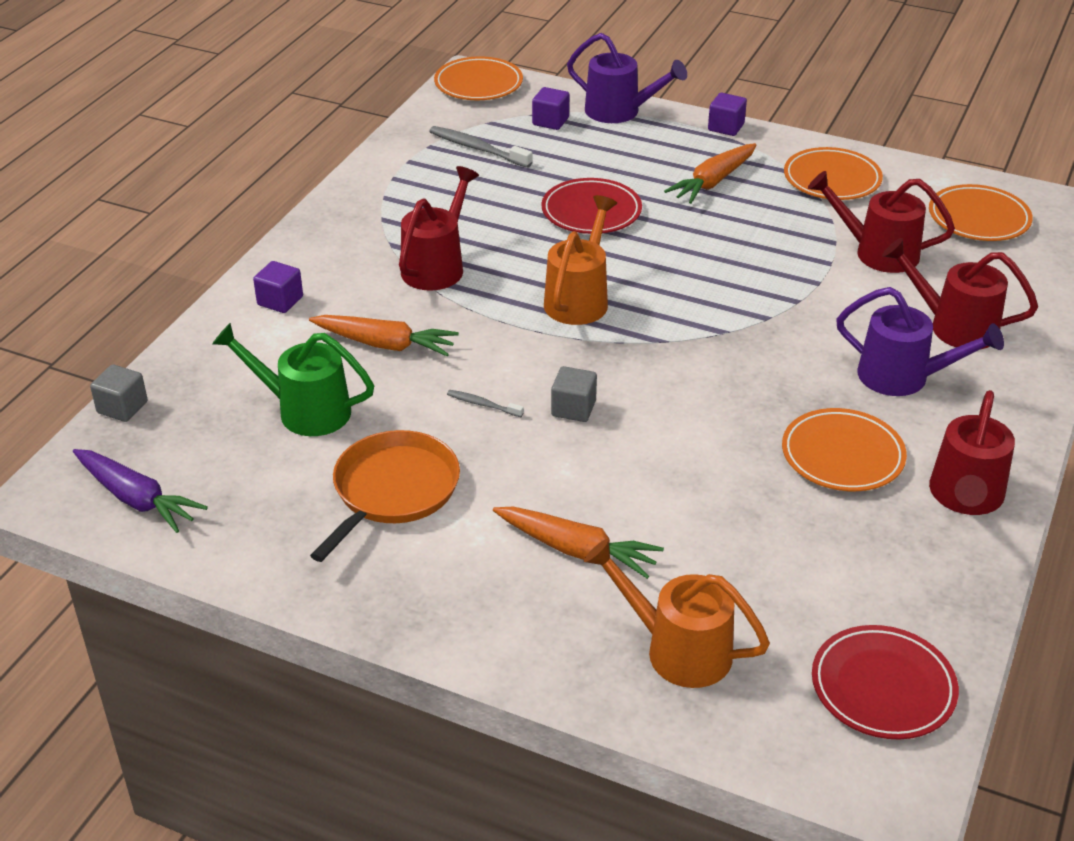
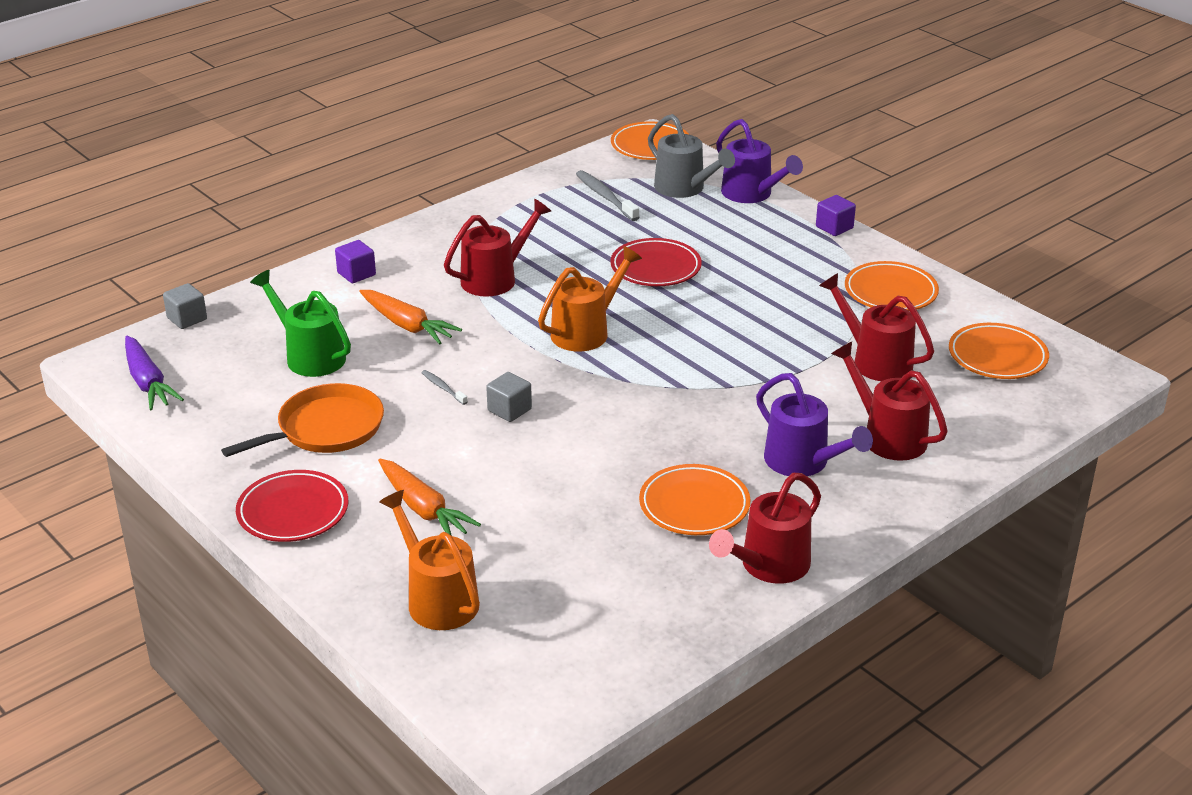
camera: 25 degrees right, 5 degrees down
purple cube [532,87,569,130] -> grey watering can [648,114,735,198]
orange carrot [664,143,756,204] -> none
red plate [812,625,959,739] -> red plate moved to [236,470,349,542]

